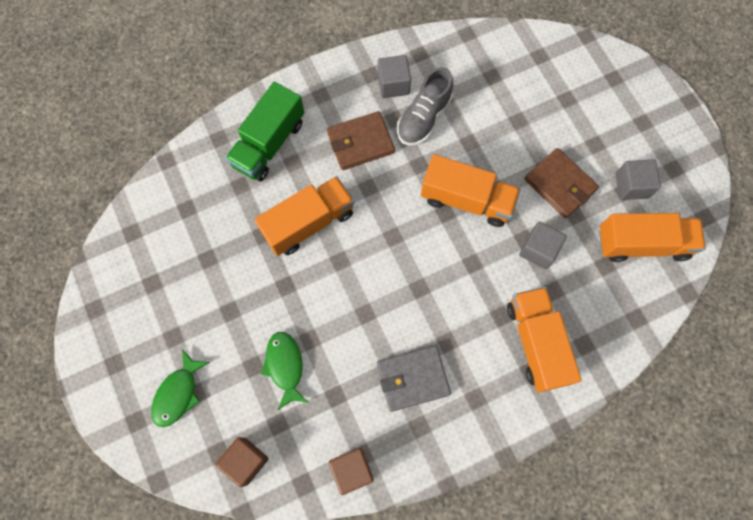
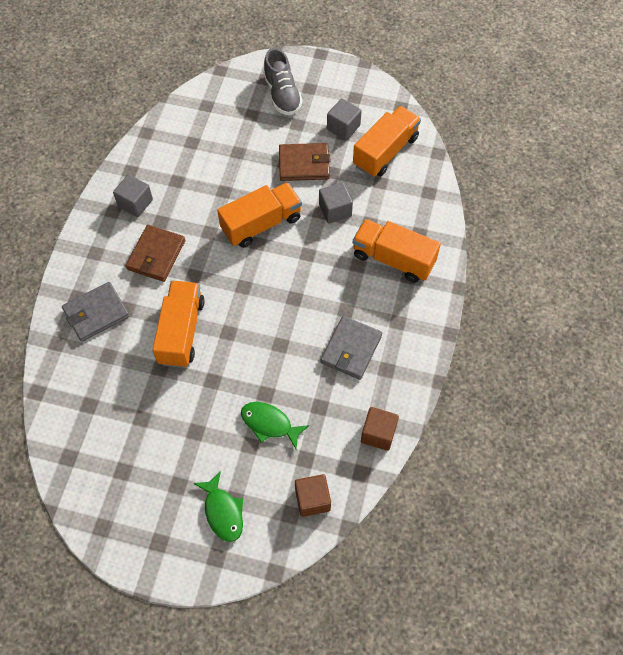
camera: 50 degrees left, 10 degrees down
green truck [225,82,304,182] -> grey wallet [62,282,129,342]
grey shoe [397,67,453,146] -> grey shoe moved to [263,48,303,115]

